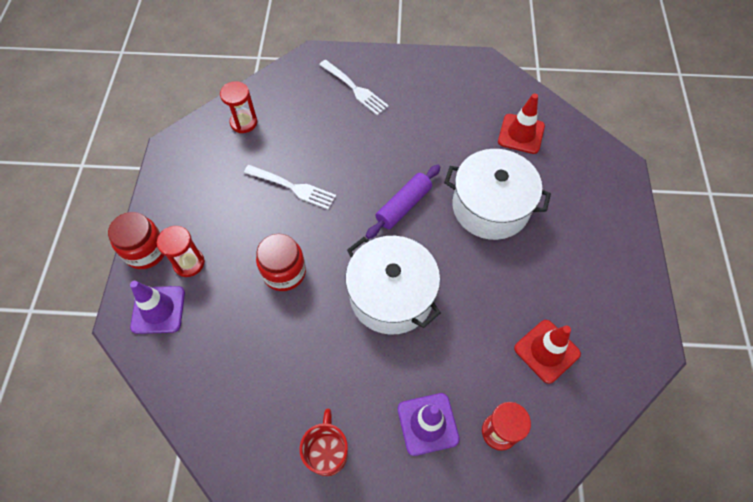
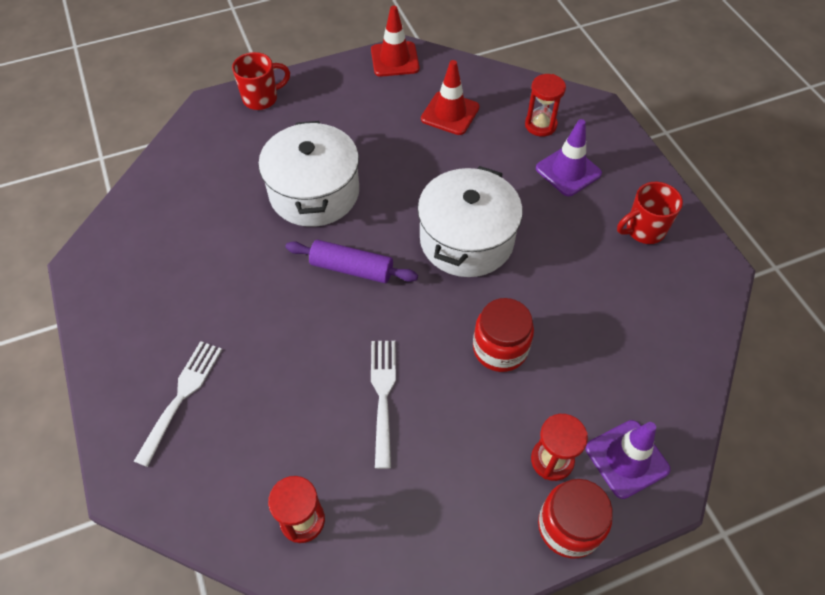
camera: 115 degrees left, 5 degrees down
red traffic cone [498,93,545,154] -> red traffic cone moved to [371,6,420,77]
none -> red mug [232,52,290,110]

